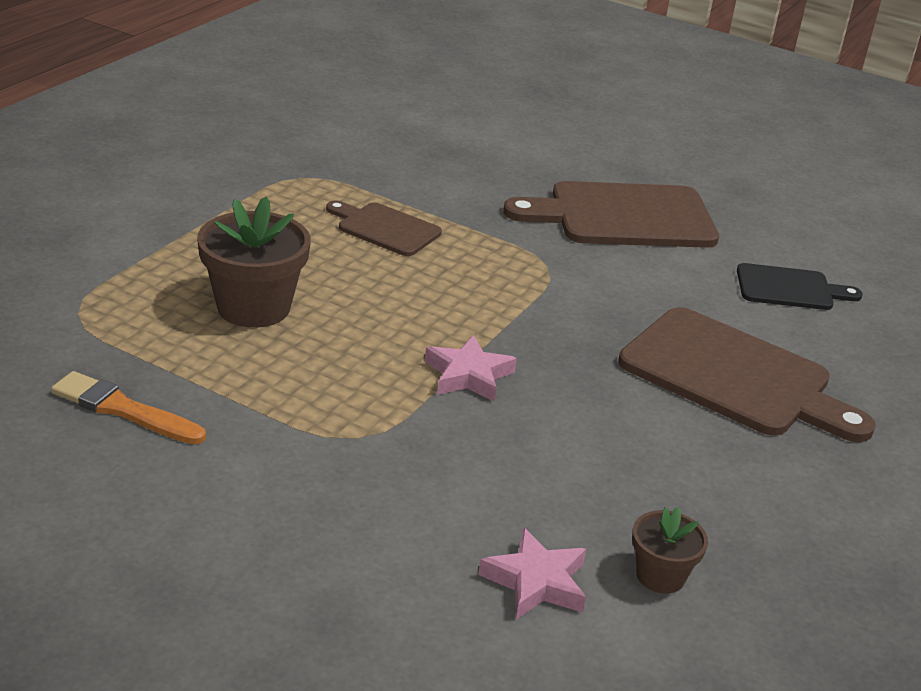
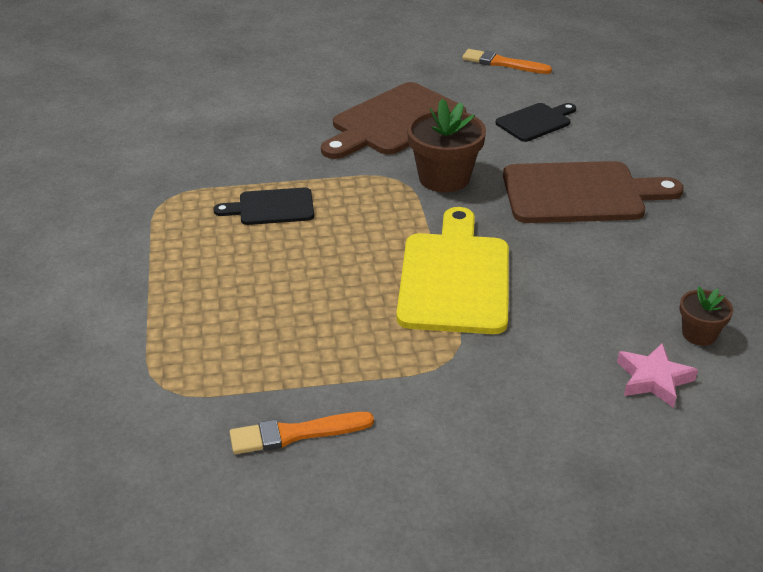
camera: 35 degrees left, 5 degrees up
brown flower pot [197,196,311,328] -> brown flower pot moved to [407,99,486,192]
brown cutting board [326,200,442,256] -> black cutting board [213,188,314,225]
pink star [425,335,517,402] -> yellow cutting board [396,207,509,334]
none -> orange brush [462,49,552,74]

